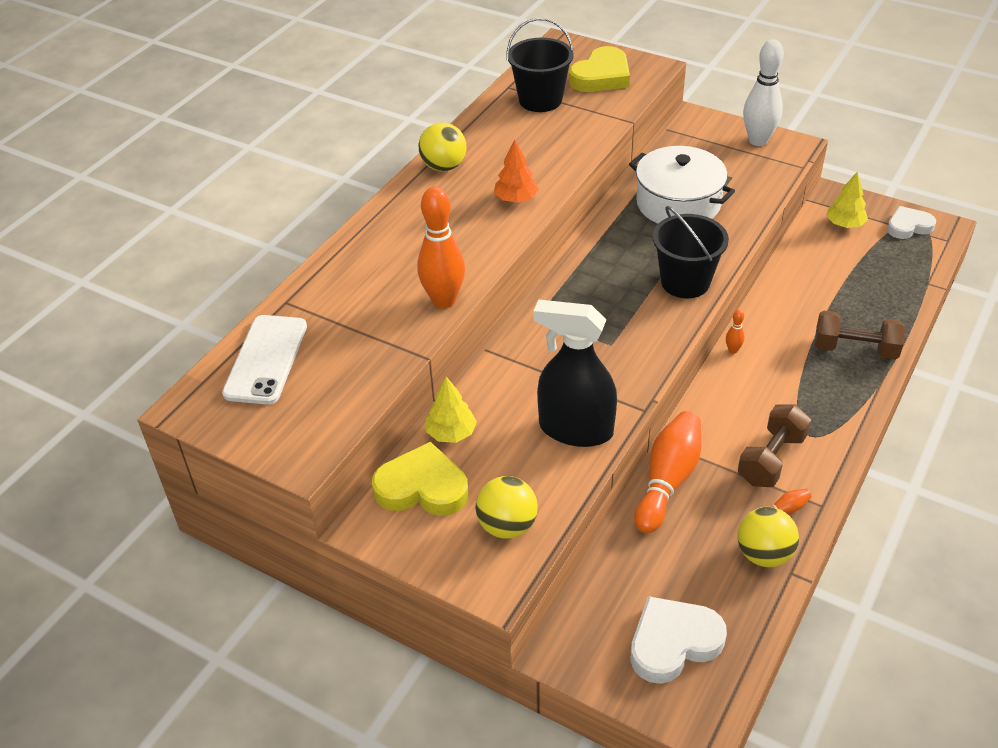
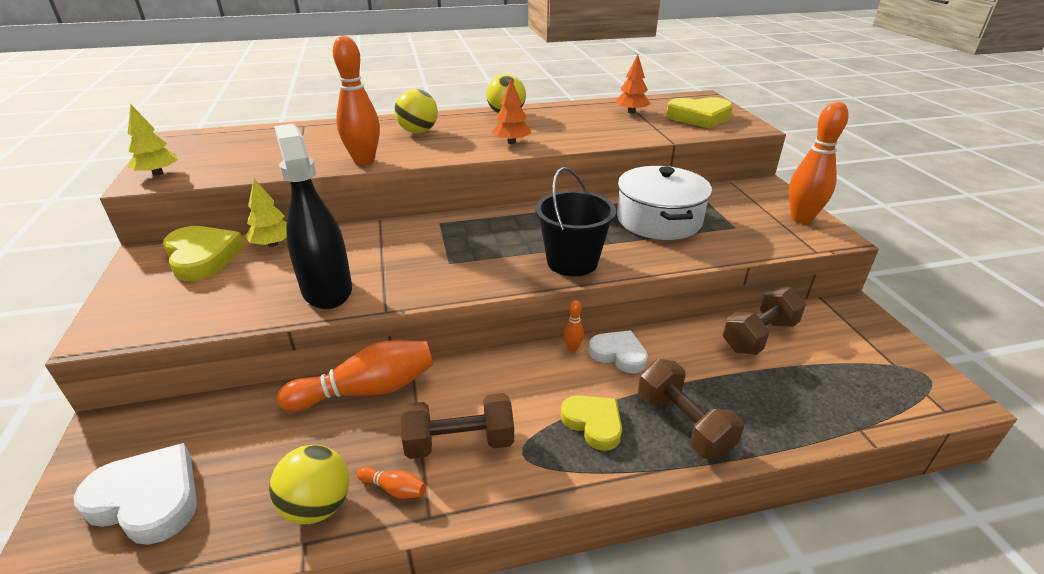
camera: 45 degrees right, 10 degrees down
white phone [222,315,307,405] -> none
yellow ball [475,476,538,539] -> yellow ball moved to [395,89,438,133]
black bucket [507,18,574,112] -> orange tree [615,55,650,114]
white bowling pin [743,39,784,146] -> orange bowling pin [789,102,848,224]
yellow tree [826,172,868,228] -> yellow tree moved to [127,104,178,176]
white heart [887,206,936,239] -> white heart moved to [589,330,648,373]
none -> yellow heart [561,395,622,451]
none -> brown dumbbell [723,287,806,355]

